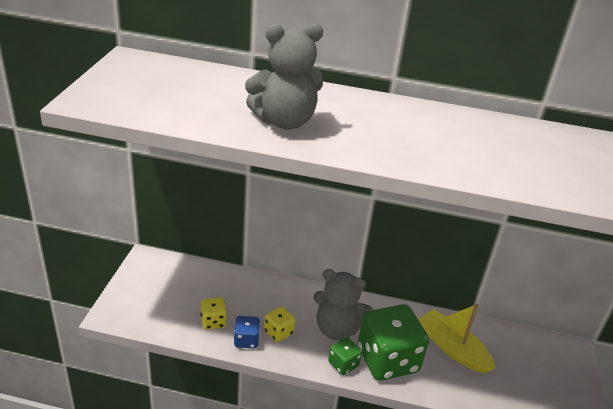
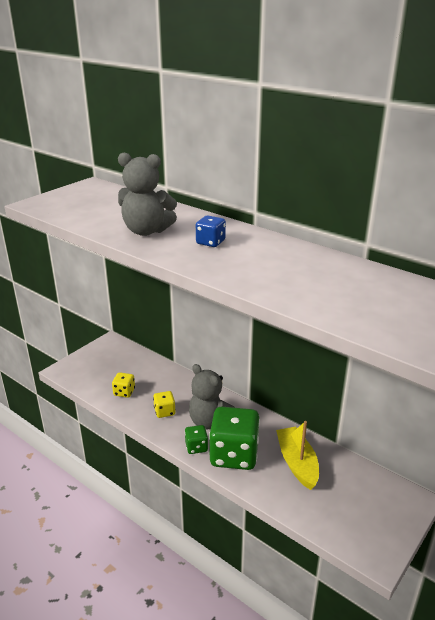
camera: 30 degrees right, 5 degrees down
blue dice [234,316,260,348] -> blue dice moved to [196,215,226,247]

